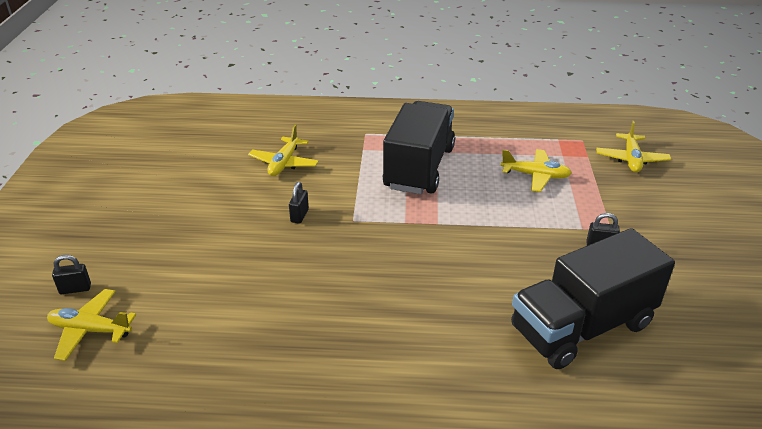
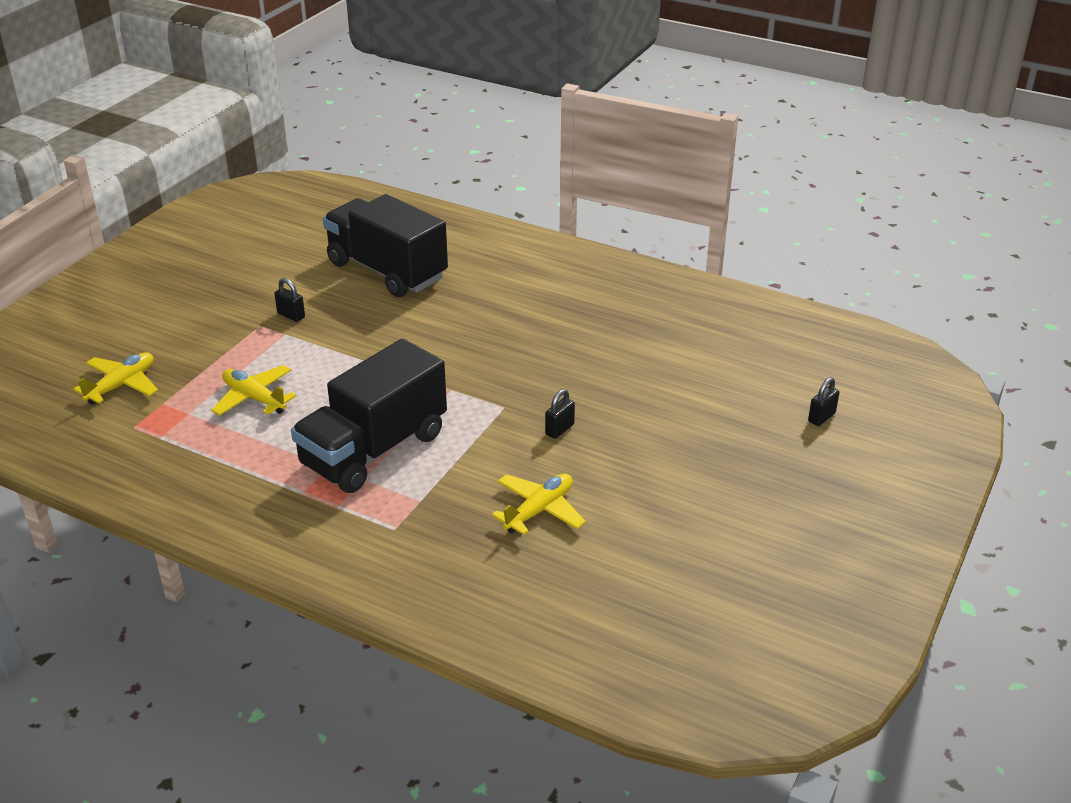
camera: 155 degrees left, 0 degrees up
yellow plane [47,289,136,361] -> none
black padlock [52,255,91,294] -> black padlock turned 60 degrees counterclockwise [808,377,839,426]
black truck [511,228,675,369] -> black truck turned 135 degrees counterclockwise [323,194,448,297]

